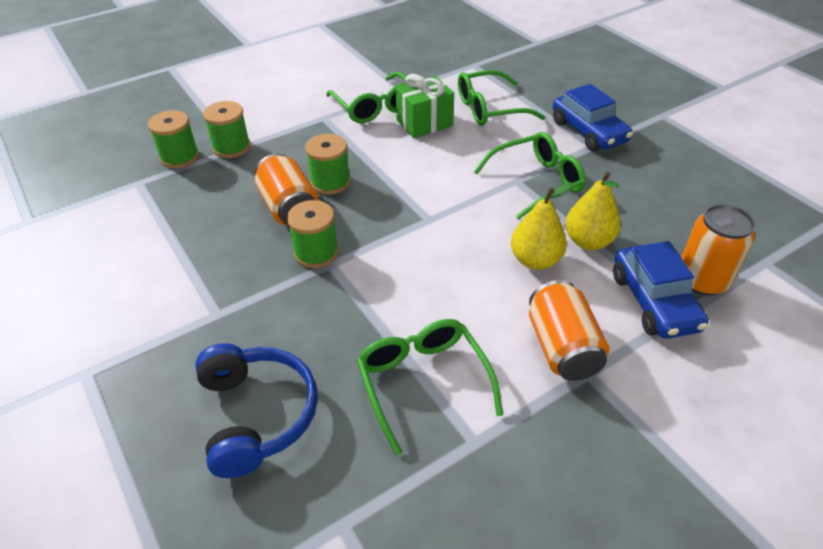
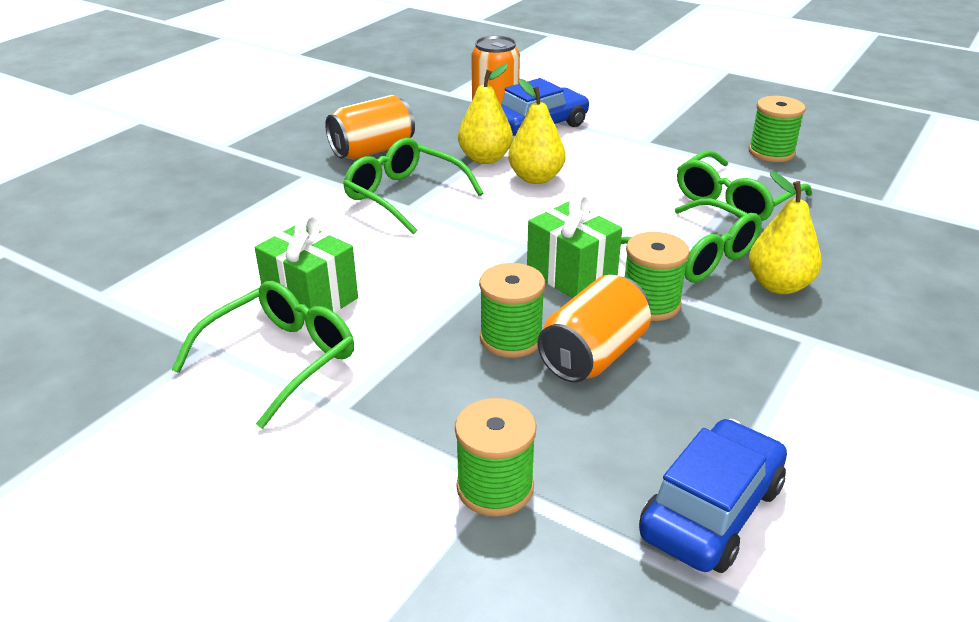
camera: 115 degrees left, 10 degrees down
green spool [148,110,199,169] -> green spool moved to [749,96,805,162]
blue headphones [195,343,318,478] -> none
green glasses [458,70,545,126] -> green glasses moved to [621,198,762,282]
orange can [529,280,610,381] -> orange can moved to [325,95,415,160]
blue car [553,84,633,151] -> blue car moved to [639,419,787,573]
none -> green gift [527,194,622,298]
none -> yellow pear [749,171,822,294]

